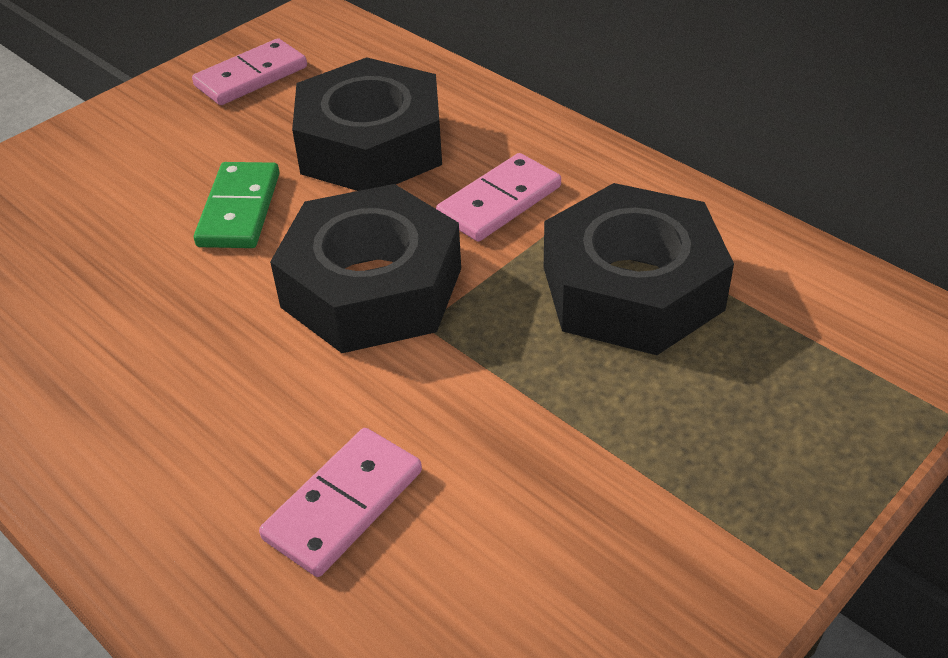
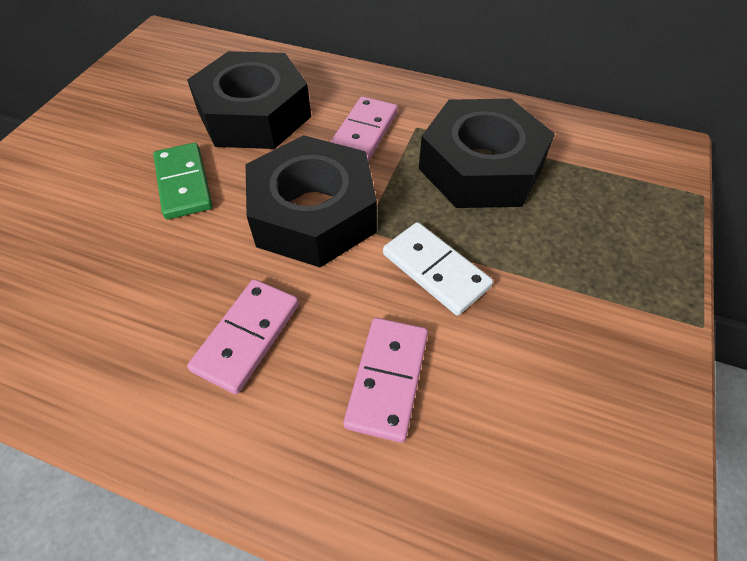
camera: 25 degrees left, 10 degrees up
pink domino [192,38,307,105] -> pink domino moved to [187,279,299,394]
none -> white domino [383,222,493,316]

